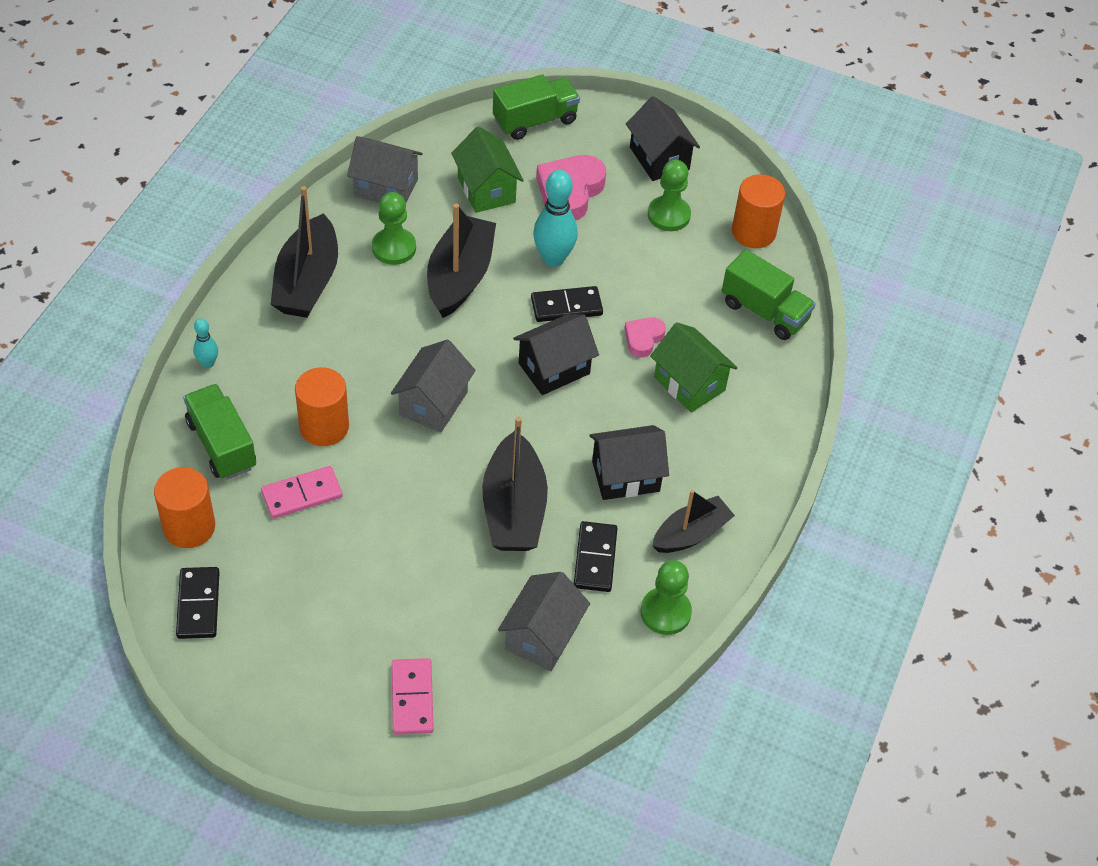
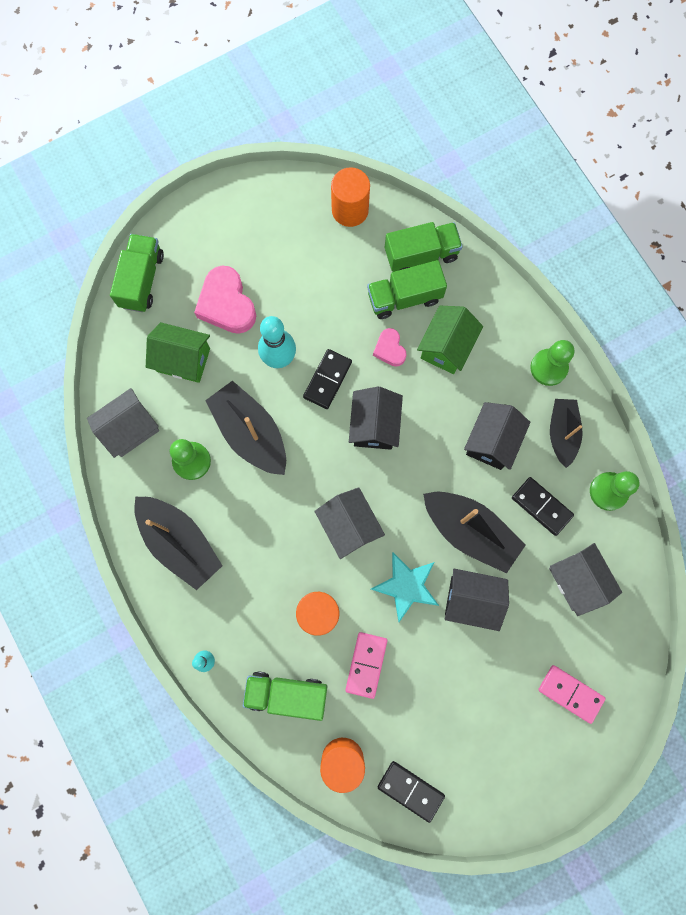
camera: 50 degrees left, 25 degrees up
black house [626,96,700,181] -> black house moved to [445,569,509,631]
green pawn [648,160,691,231] -> green pawn moved to [530,340,574,386]
green house [650,322,737,413] -> green house turned 60 degrees counterclockwise [417,306,483,374]
none -> green truck [367,260,447,319]
none -> turquoise star [371,552,439,622]

